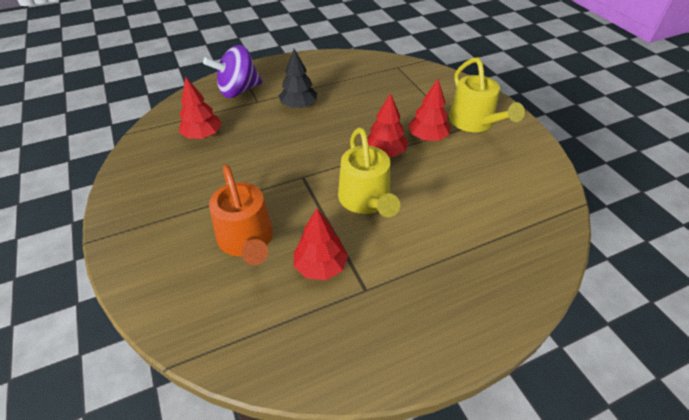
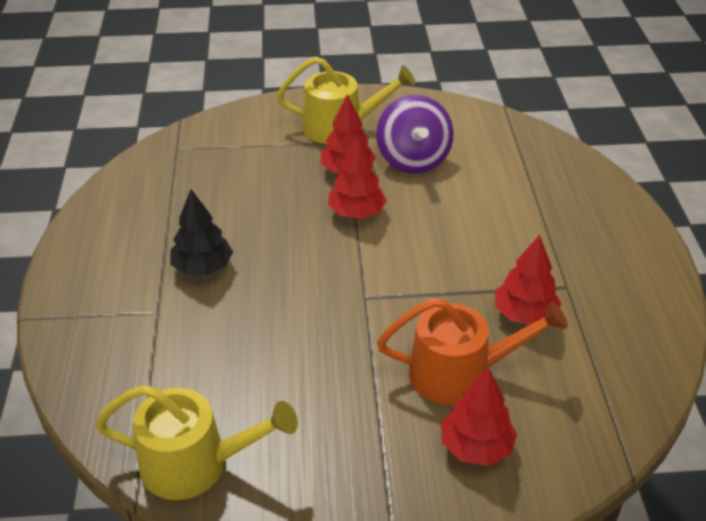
camera: 70 degrees left, 5 degrees down
red tree [179,77,222,139] -> red tree moved to [441,367,517,466]
purple spinning top [203,45,262,98] -> purple spinning top moved to [376,95,453,173]
yellow watering can [338,127,400,217] -> yellow watering can moved to [95,385,298,500]

